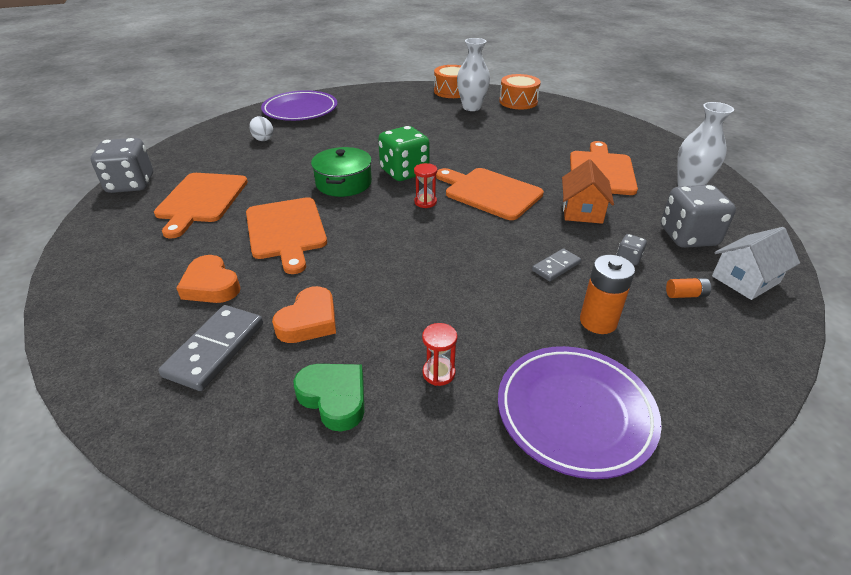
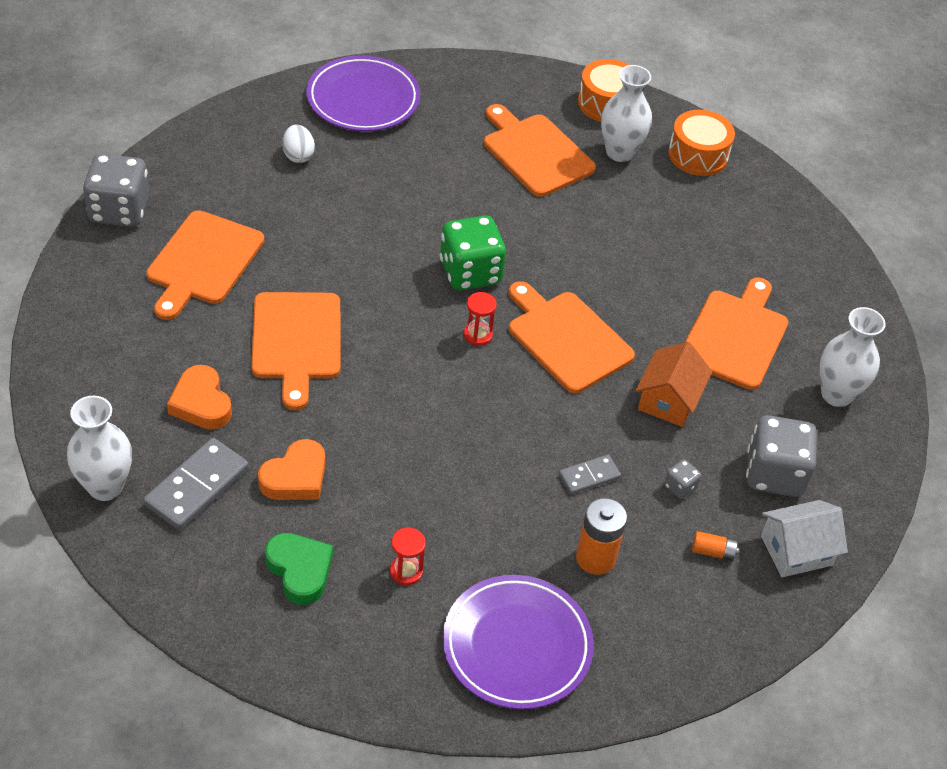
camera: 10 degrees right, 10 degrees up
green pot [311,147,372,197] -> none
none -> white vase [67,396,132,501]
none -> orange cutting board [484,104,596,197]

